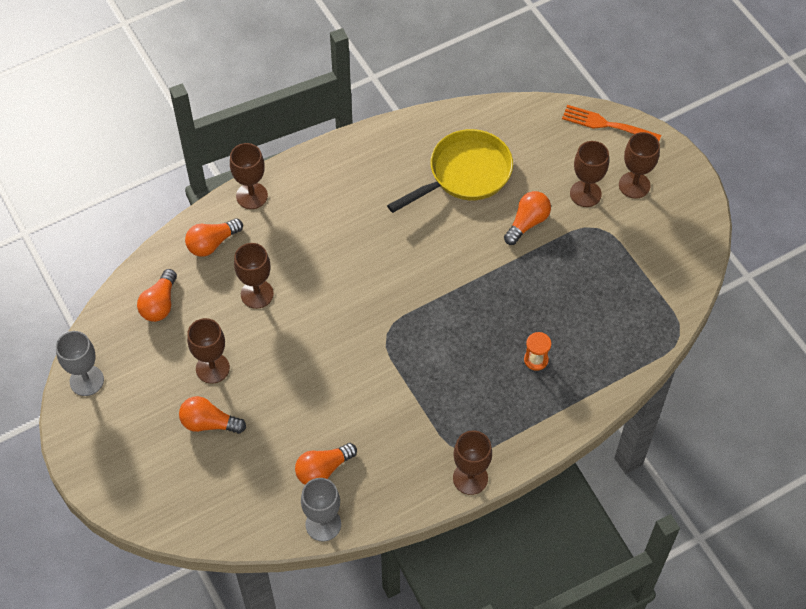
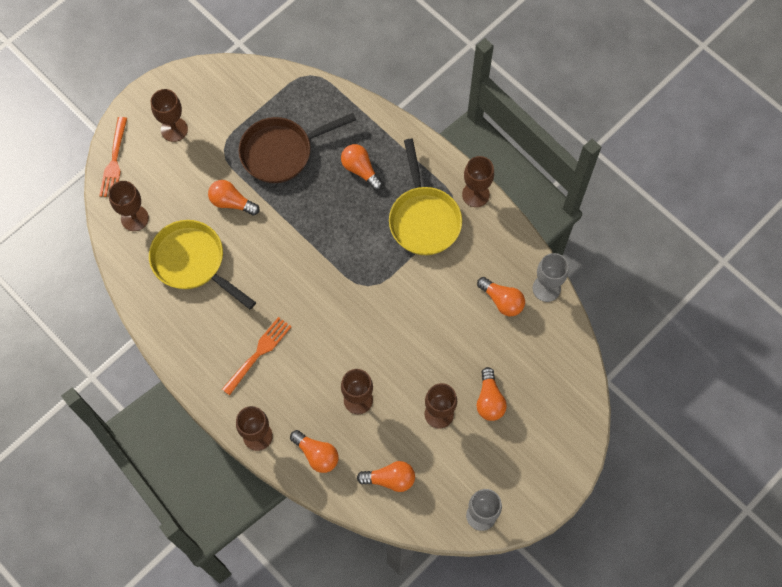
camera: 105 degrees left, 10 degrees up
orange hourglass [524,332,551,371] -> orange light bulb [341,144,383,190]
brown goblet [570,141,609,207] -> brown goblet moved to [108,181,149,231]
none -> orange fork [222,317,291,395]
none -> brown pan [239,113,356,183]
none -> yellow pan [389,139,462,255]

